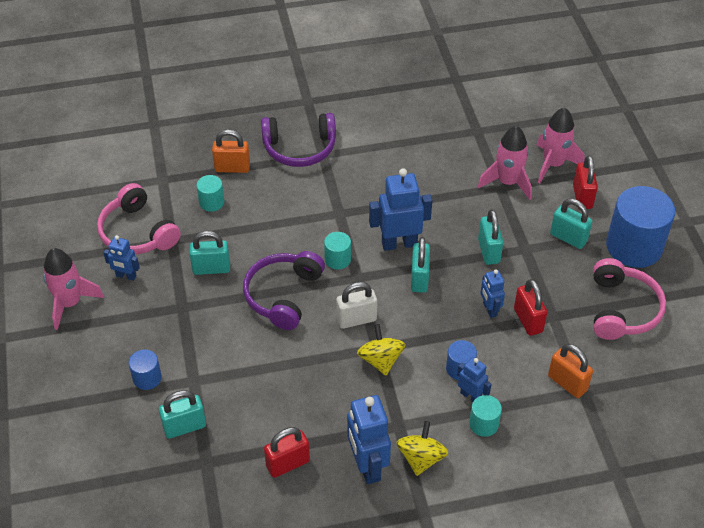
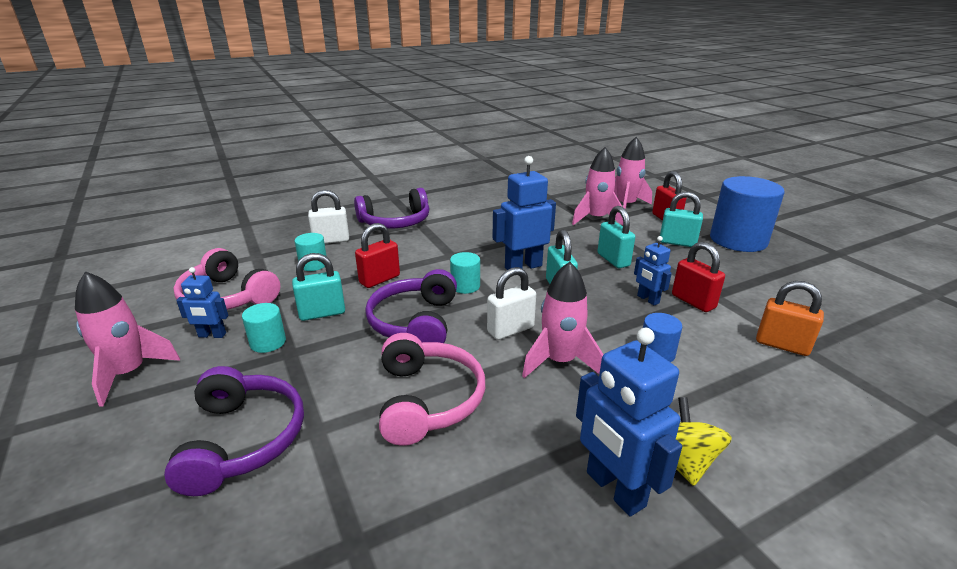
camera: 15 degrees left, 20 degrees down
blue cylinder [129,349,162,390] -> purple headphones [164,366,304,496]
turquoise padlock [159,390,206,439] -> none
orange padlock [212,130,250,173] -> white padlock [308,190,349,244]
red padlock [264,427,310,478] -> red padlock moved to [355,223,400,288]
yellow spinning top [357,324,406,375] -> pink rocket [522,262,604,378]
blue robot [457,357,491,402] -> none
turquoise cylinder [469,395,502,437] -> turquoise cylinder moved to [242,303,286,353]
pink headphones [593,258,666,340] -> pink headphones moved to [379,333,485,446]

